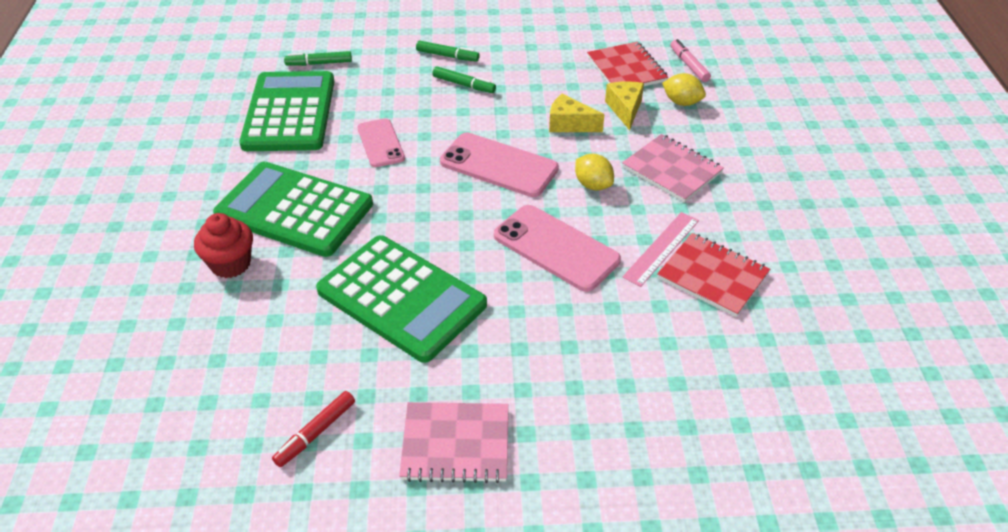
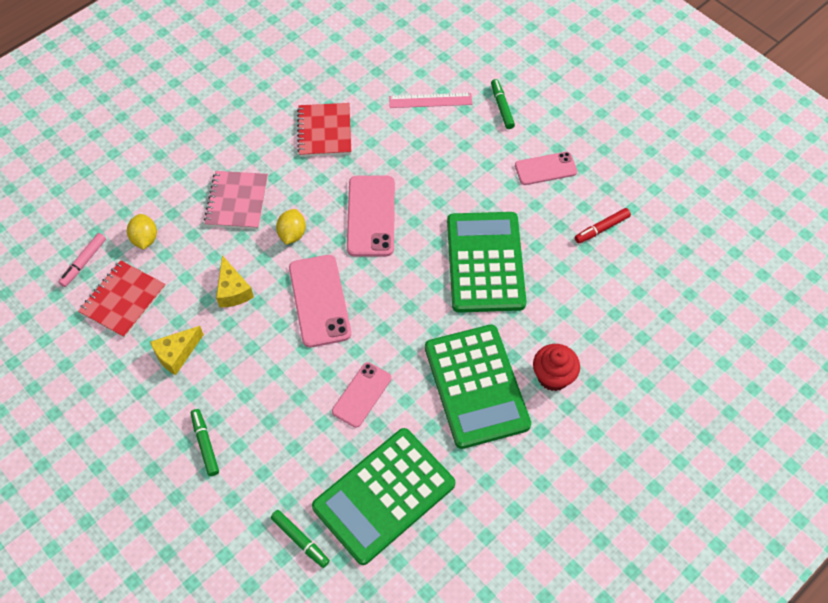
camera: 130 degrees left, 15 degrees up
red marker [272,391,355,467] -> red marker turned 150 degrees clockwise [575,208,631,243]
pink notebook [399,402,508,483] -> pink phone [515,152,577,185]
green marker [432,66,496,93] -> green marker moved to [491,79,515,129]
yellow cheese [605,81,644,130] -> yellow cheese moved to [150,326,204,375]
pink ruler [622,212,699,287] -> pink ruler moved to [389,93,472,108]

